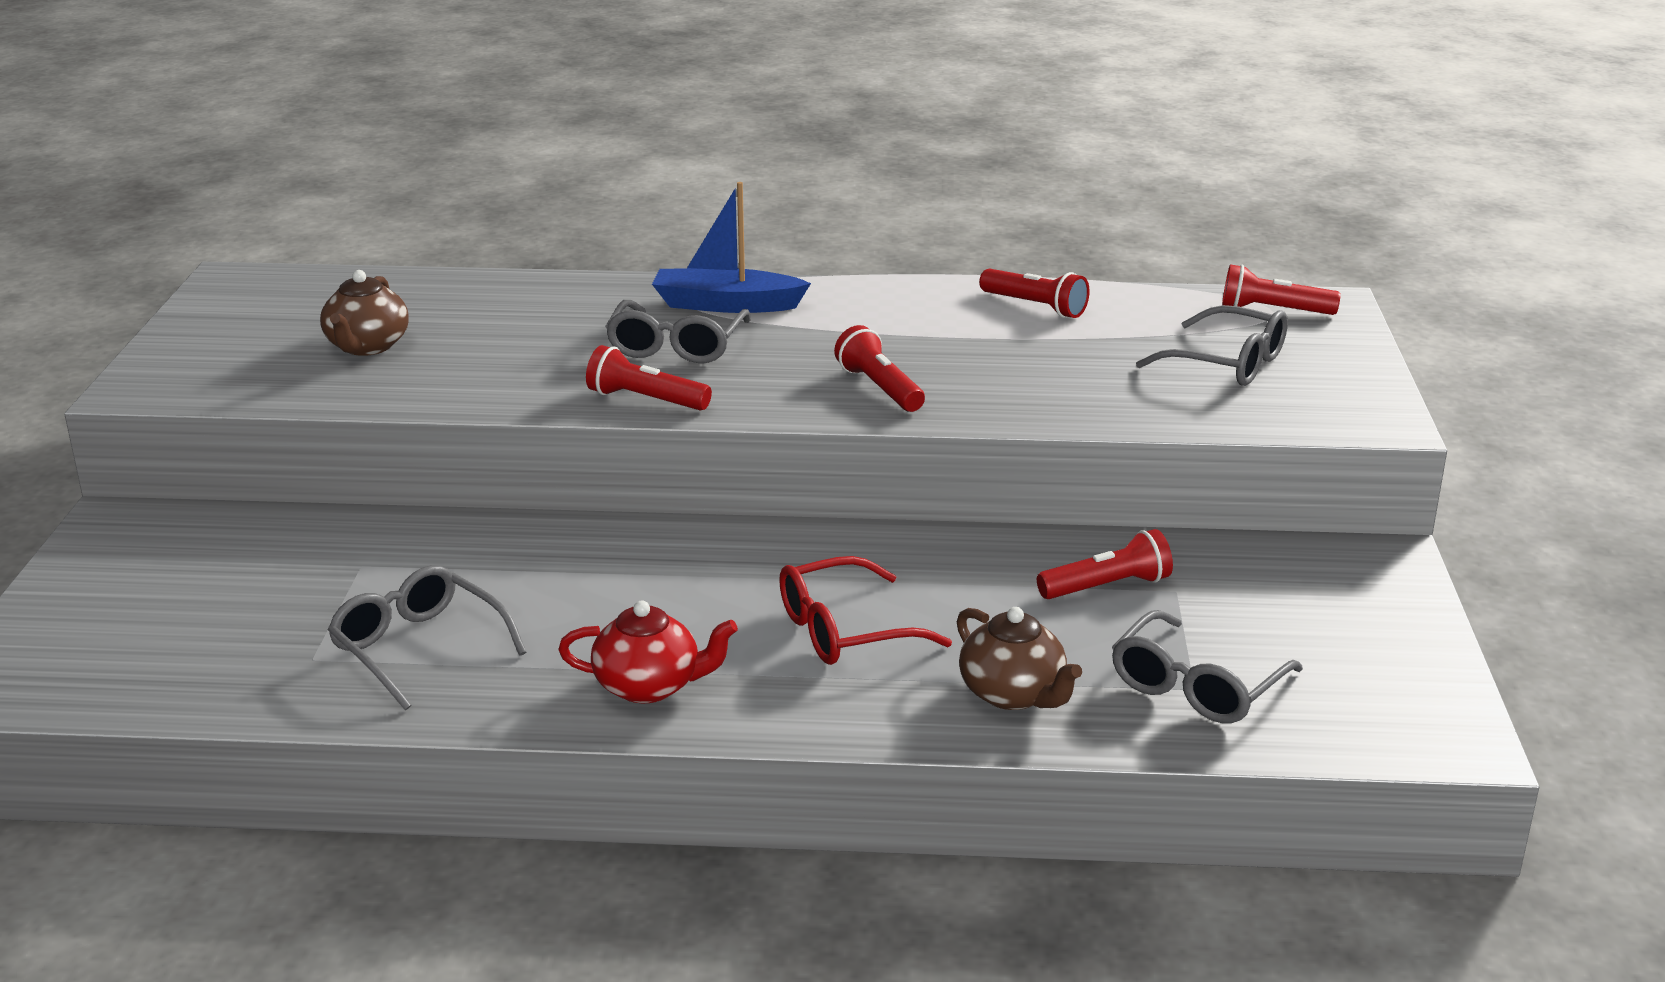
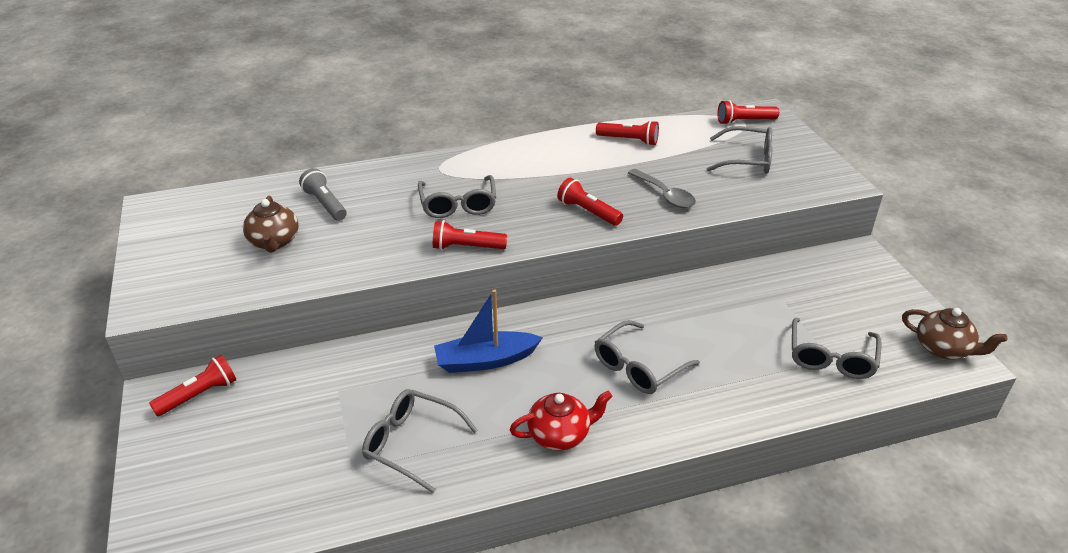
camera: 20 degrees left, 10 degrees up
blue boat [652,182,811,313] -> blue boat moved to [434,290,543,373]
red glasses [779,556,952,665] -> grey glasses [594,320,700,394]
brown teapot [957,607,1082,710] -> brown teapot moved to [902,308,1007,359]
red flashlight [1037,529,1173,599] -> red flashlight moved to [149,355,236,417]
none -> grey flashlight [299,168,347,221]
none -> grey spoon [628,169,696,208]

